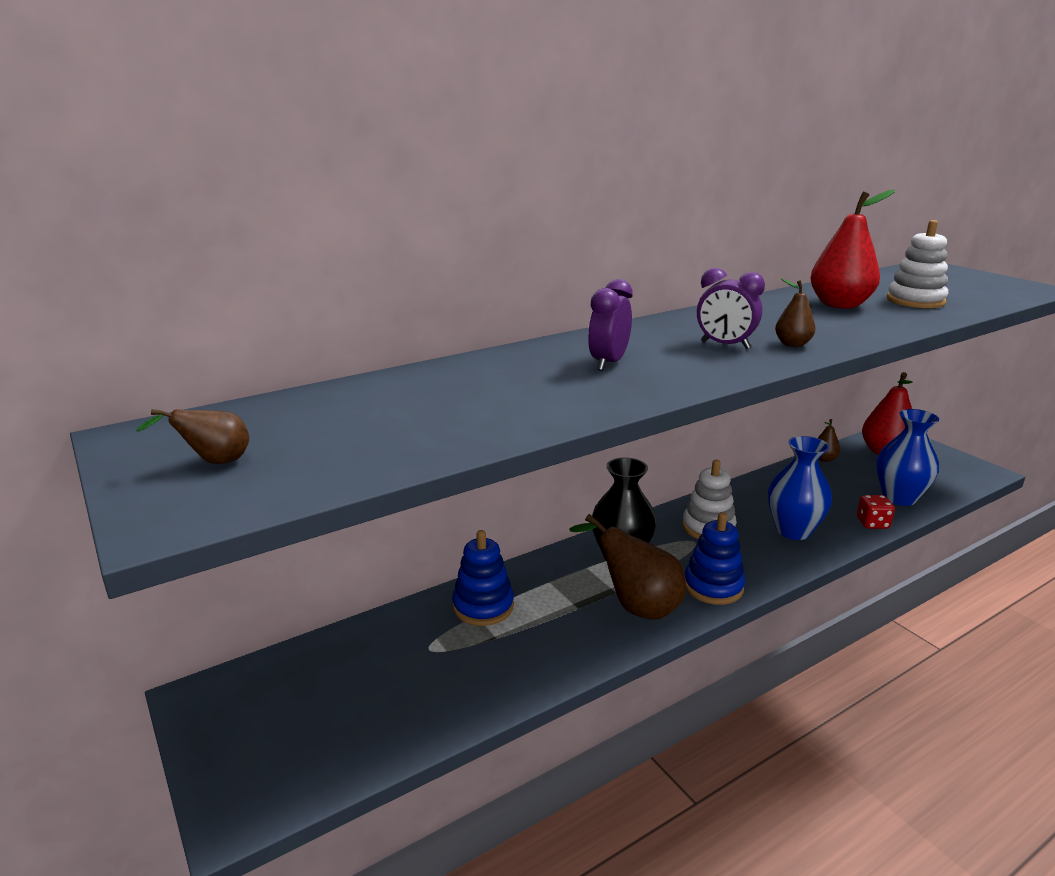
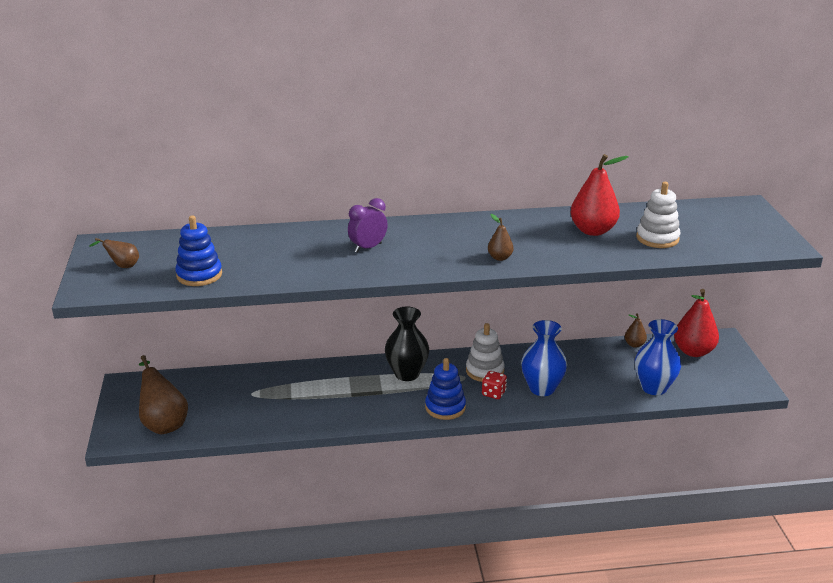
camera: 25 degrees right, 5 degrees up
blue stacking toy [452,530,514,626] -> blue stacking toy moved to [175,215,222,286]
brown pear [569,514,686,620] -> brown pear moved to [139,355,188,434]
purple clock [697,268,765,349] -> none
red dice [857,495,895,529] -> red dice moved to [482,371,507,399]

